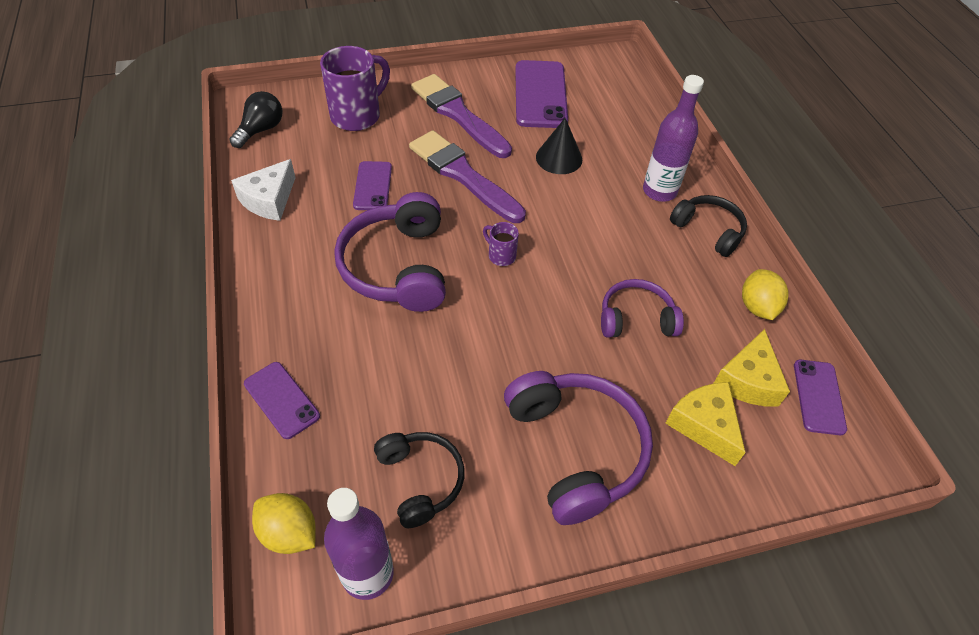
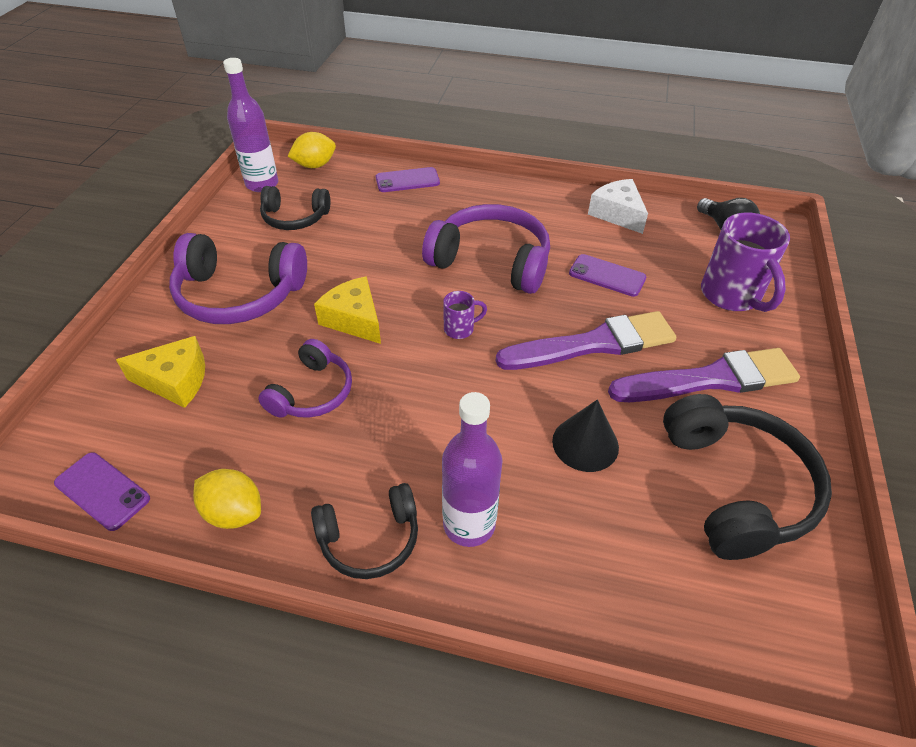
camera: 120 degrees right, 5 degrees down
purple phone [515,60,568,128] -> black headphones [663,394,832,560]
yellow cheese [714,329,790,407] -> yellow cheese moved to [314,276,381,344]

